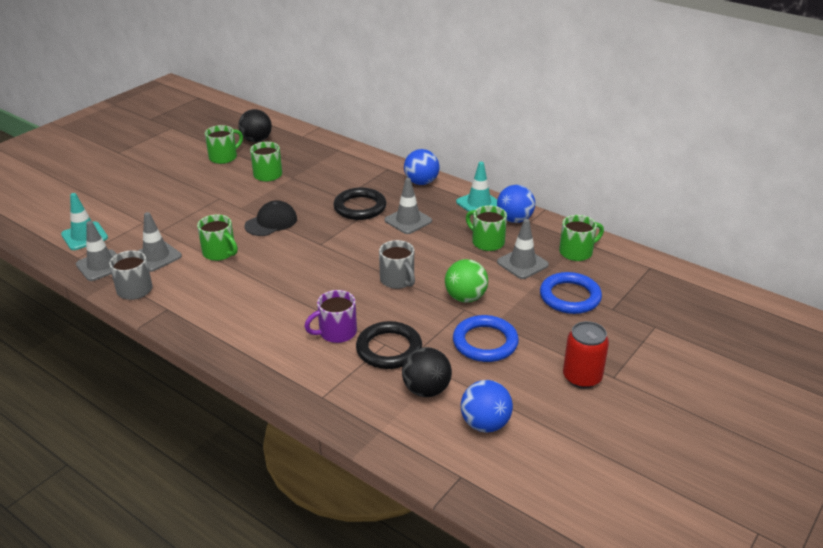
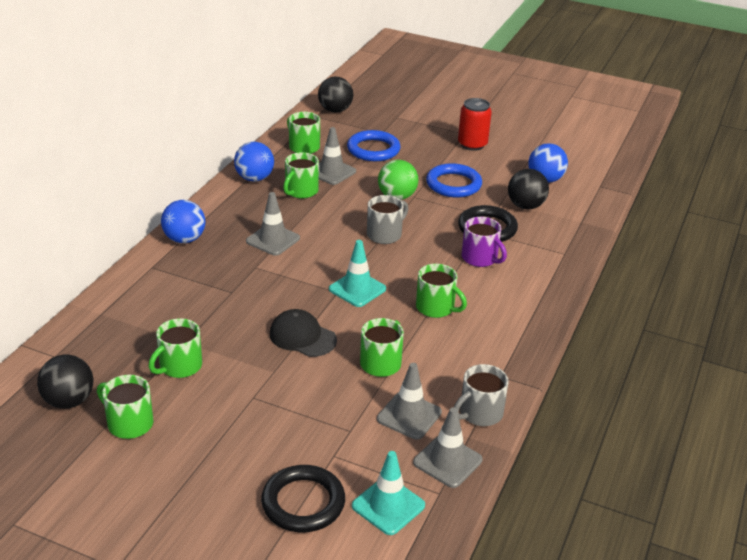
camera: 105 degrees left, 0 degrees up
black ring [334,188,386,220] -> black ring moved to [261,465,345,532]
turquoise traffic cone [456,162,497,212] -> turquoise traffic cone moved to [329,240,386,307]
none -> black ball [318,77,353,113]
none -> green mug [416,264,467,318]

